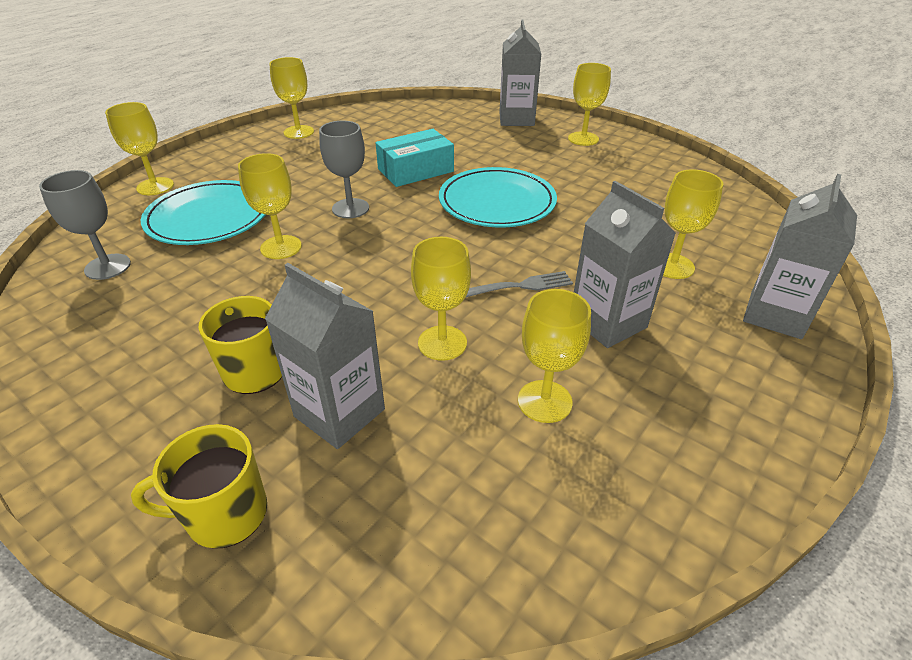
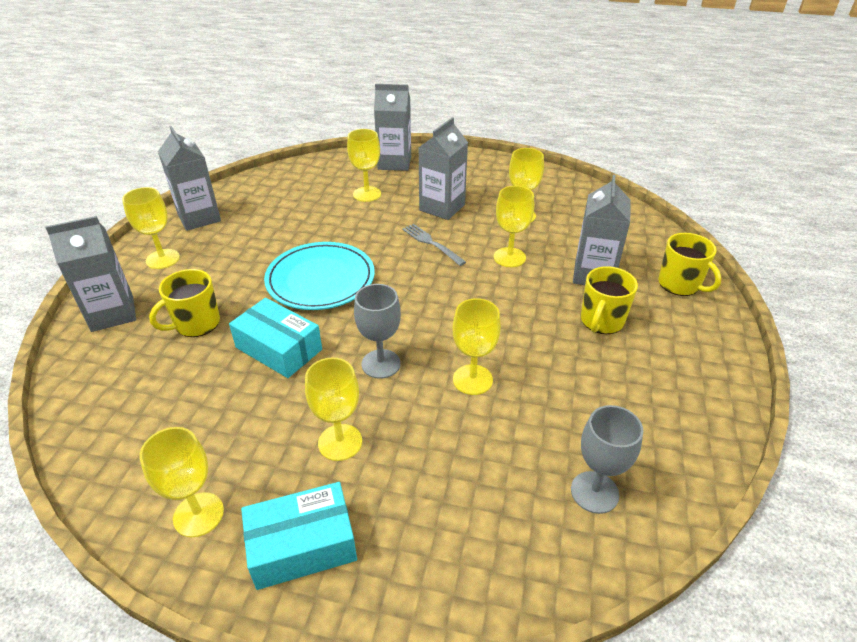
camera: 115 degrees left, 0 degrees up
yellow goblet [105,102,174,195] -> yellow goblet moved to [305,357,362,461]
turquoise plate [141,180,265,245] -> none
none -> yellow mug [149,269,220,337]
none -> grey carton [158,126,221,231]
none -> turquoise box [241,482,357,590]

